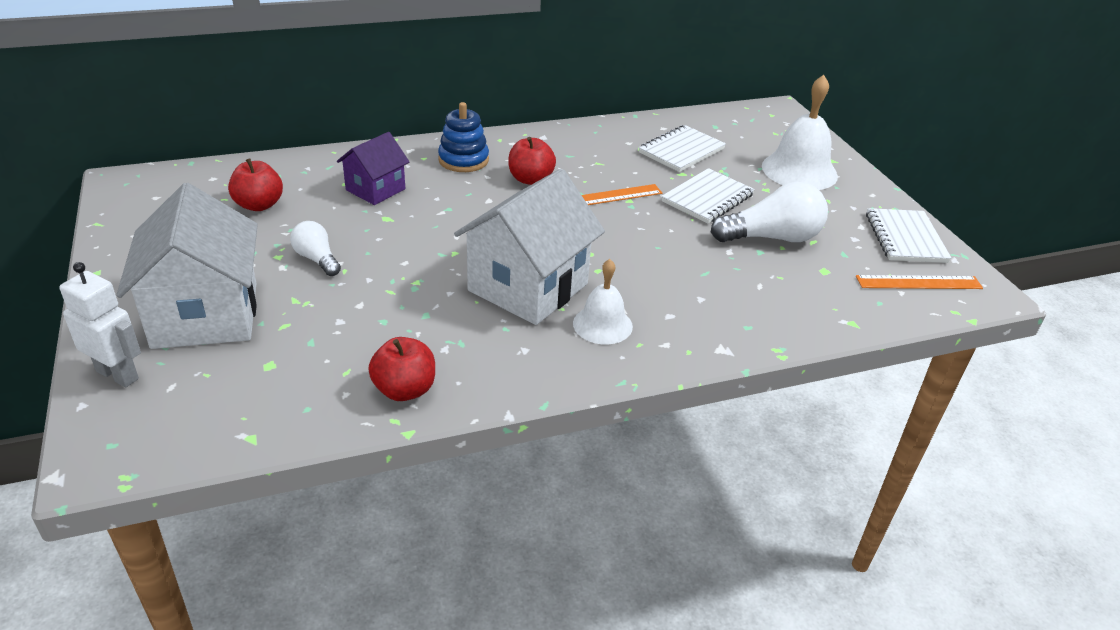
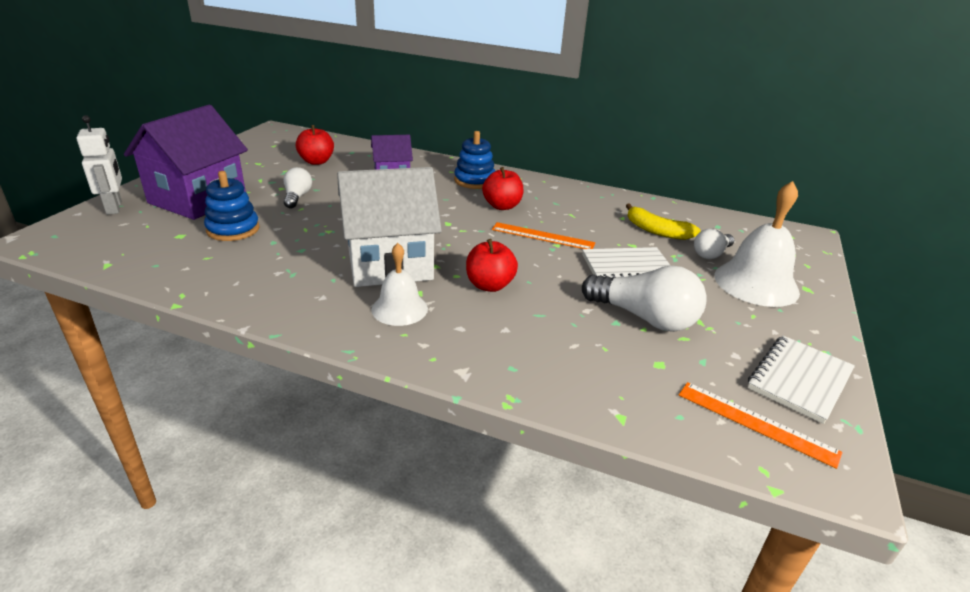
camera: 40 degrees right, 5 degrees down
white house [116,183,258,349] -> purple house [124,105,248,220]
red apple [368,337,435,401] -> red apple moved to [466,239,518,292]
white notebook [639,125,726,172] -> yellow banana [626,204,701,240]
none -> blue stacking toy [204,171,259,241]
none -> white light bulb [694,228,734,259]

